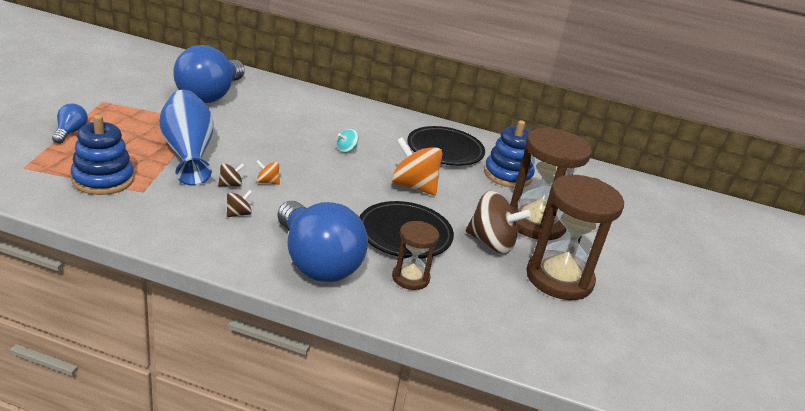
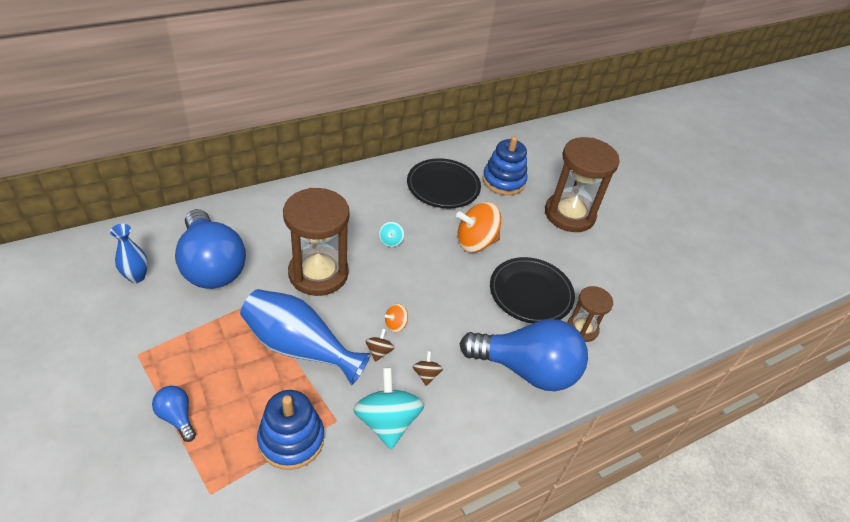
camera: 45 degrees left, 15 degrees up
brown spinning top [466,191,531,254] -> none
brown hourglass [527,175,624,300] -> brown hourglass moved to [283,188,350,296]
none -> blue vase [110,224,148,283]
none -> turquoise spinning top [353,367,424,449]

